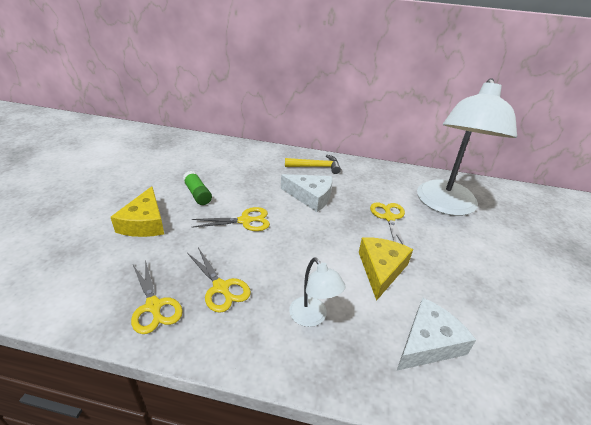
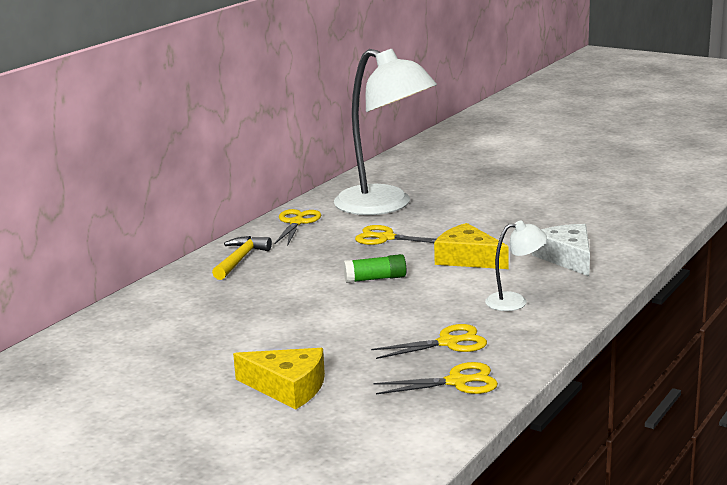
camera: 65 degrees left, 15 degrees down
green glue stick [183,171,212,205] -> green glue stick moved to [343,254,406,283]
yellow scissors [192,207,270,231] -> yellow scissors moved to [274,209,321,246]
white cheese [281,174,332,212] -> none

